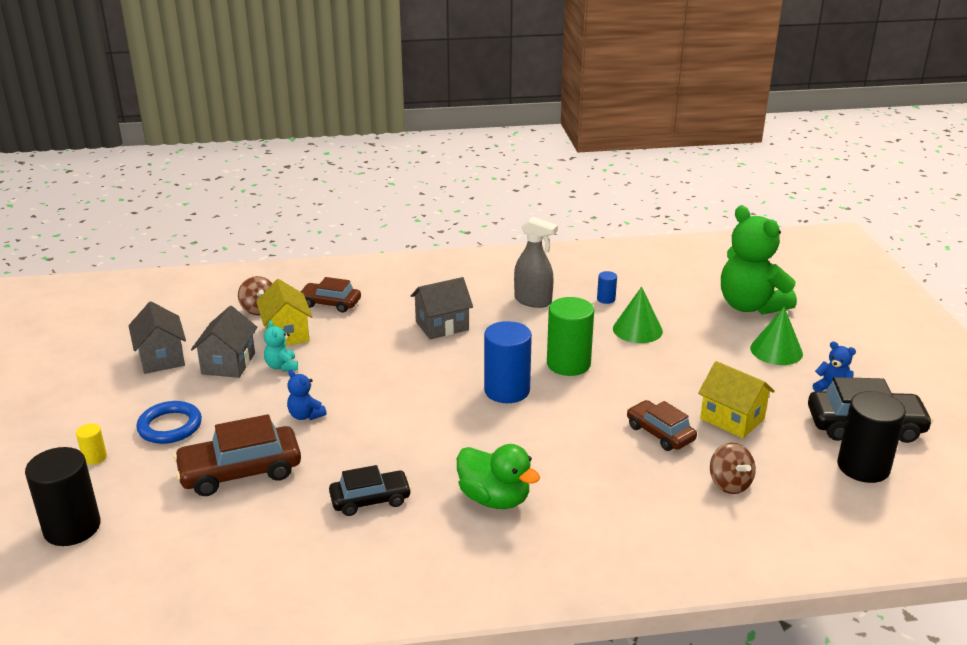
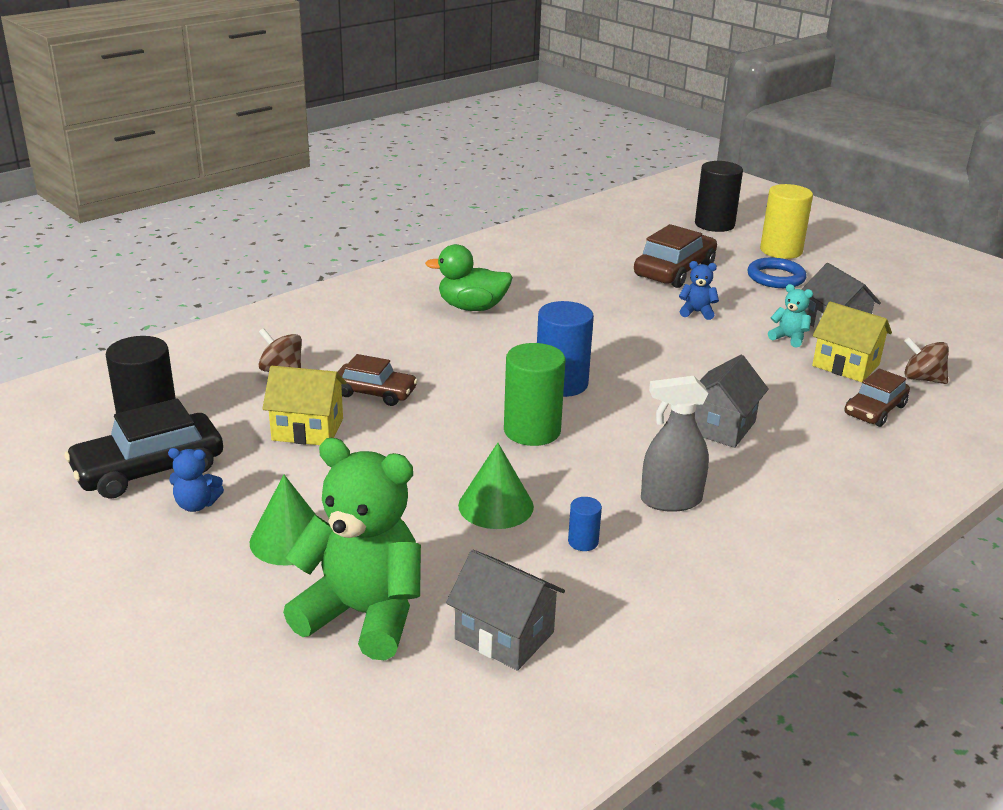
camera: 145 degrees right, 0 degrees up
yellow cylinder [76,423,107,465] -> yellow cylinder [760,184,813,259], size x2.17
grey house [129,302,186,374] -> grey house moved to [446,550,565,671]
brown car [301,277,361,313] -> brown car turned 150 degrees clockwise [844,368,910,427]
black car [329,465,412,516] -> none

